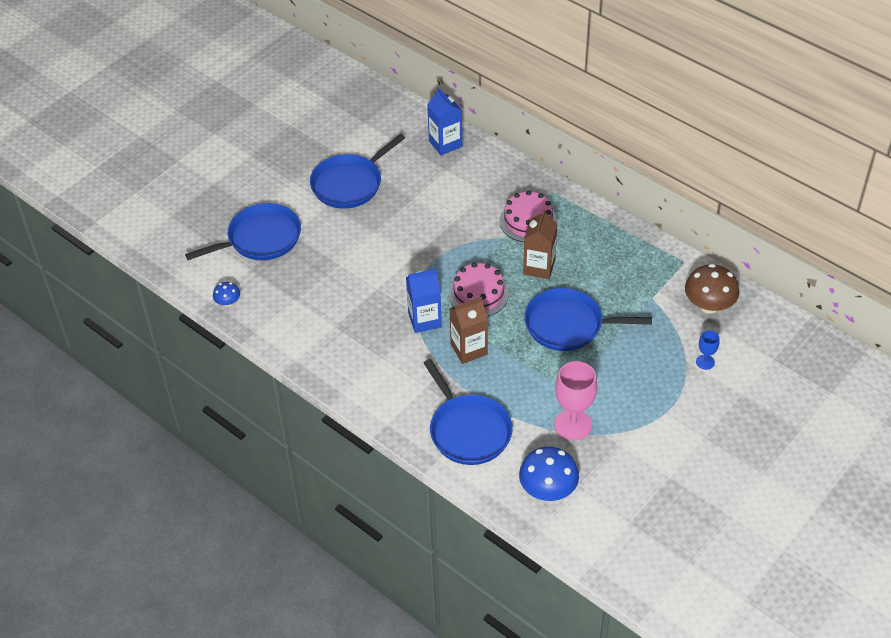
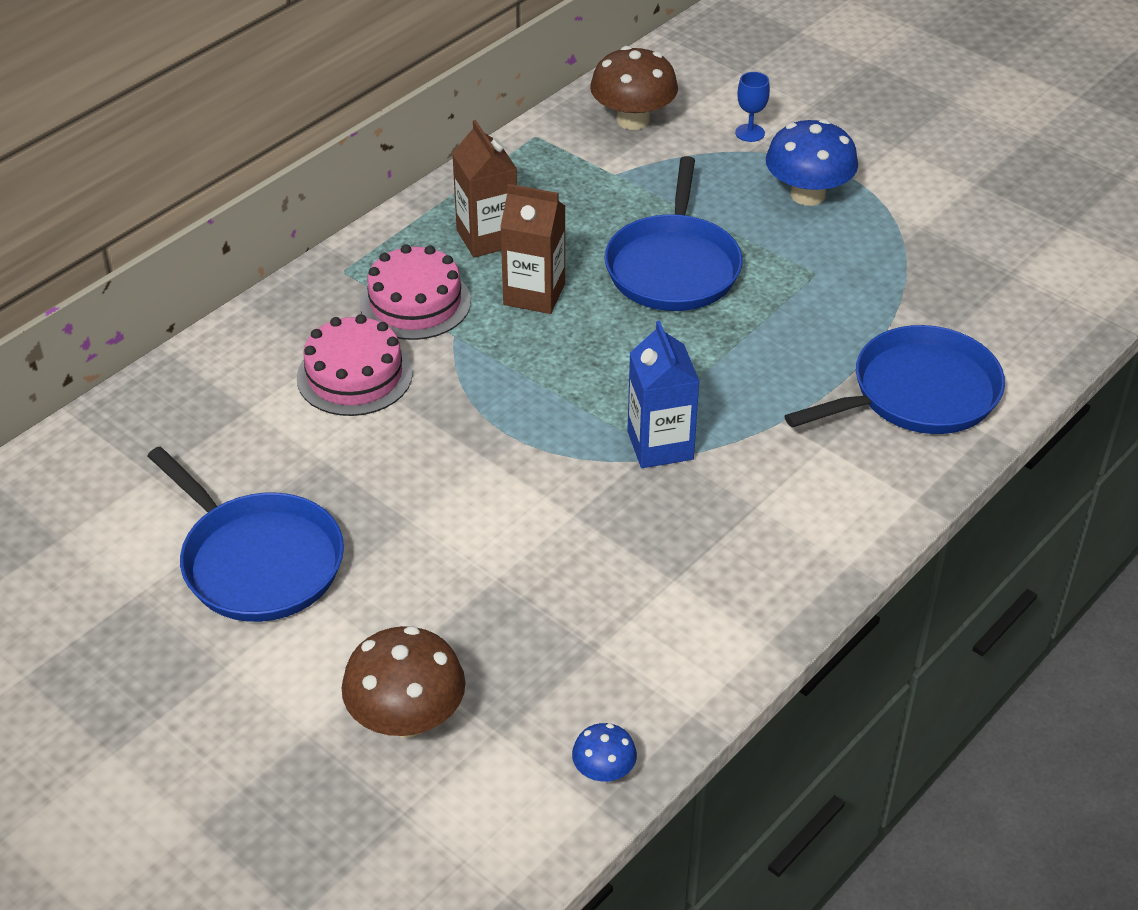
camera: 90 degrees left, 5 degrees down
blue pan [185,203,301,260] -> brown mushroom [341,626,466,738]
blue carton [427,87,462,155] -> none
pink cake [449,262,509,317] -> pink cake moved to [297,314,413,416]
brown carton [450,296,488,364] -> brown carton moved to [452,120,517,258]
blue mushroom [519,447,579,501] -> blue mushroom moved to [766,119,858,206]
pink goblet [554,361,597,441] -> none

